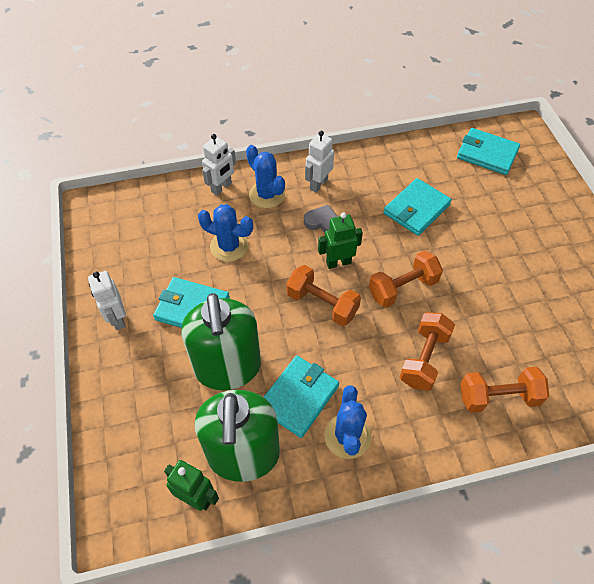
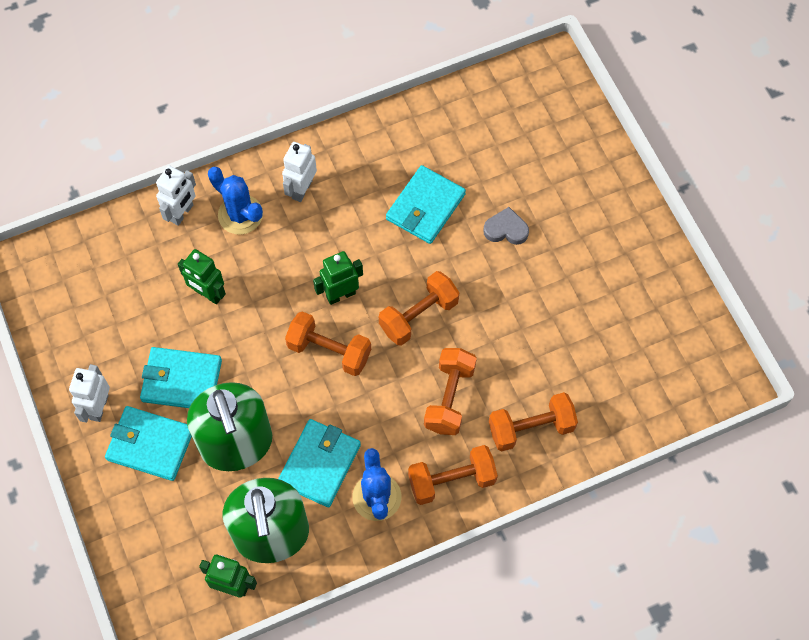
camera: 10 degrees left, 10 degrees up
white robot [88,271,126,330] -> white robot turned 45 degrees clockwise [69,364,110,423]
blue cactus [198,204,253,262] -> green robot [178,249,226,304]
grey heart [304,205,338,233] -> grey heart moved to [483,207,529,245]
turquoise wallet [457,128,520,175] -> turquoise wallet moved to [105,406,192,481]
none -> orange dumbbell [408,445,498,505]

